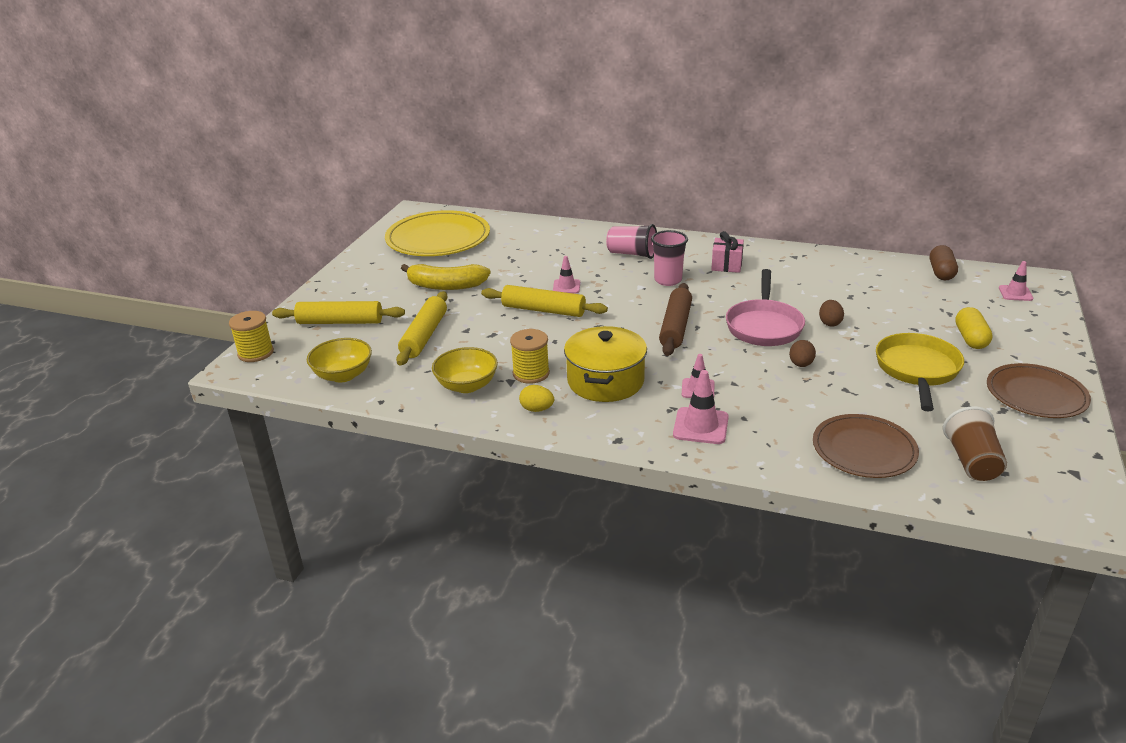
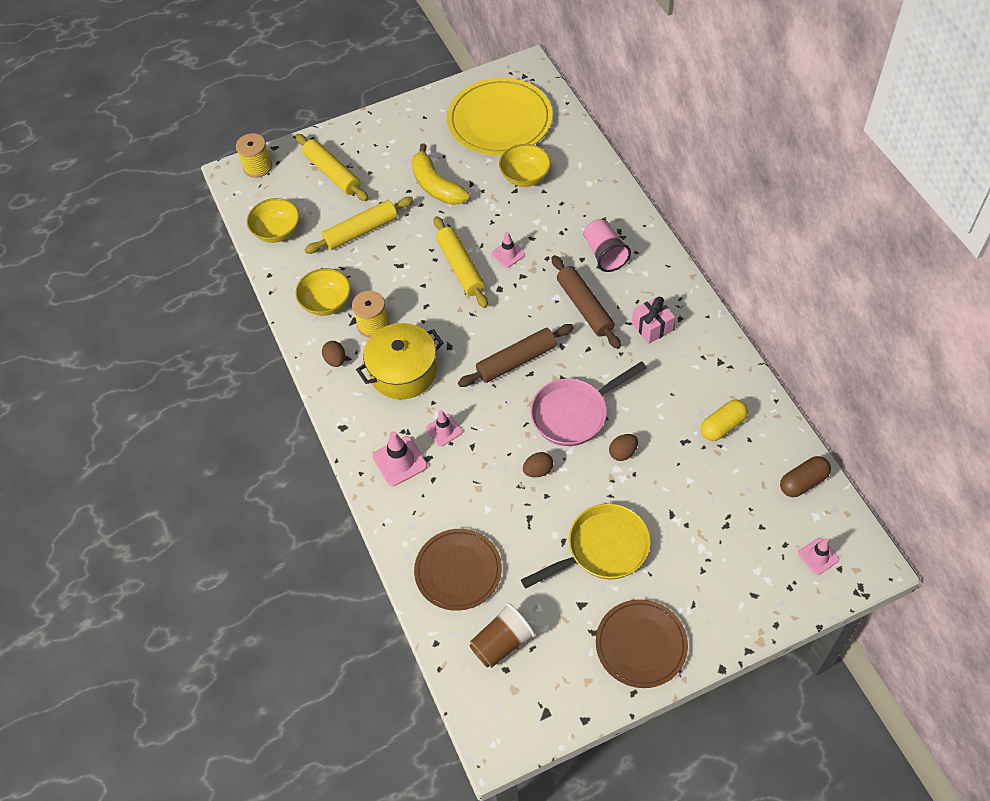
camera: 50 degrees right, 25 degrees up
yellow egg [519,385,554,412] -> brown egg [322,341,345,367]
pink cup [651,230,688,286] -> brown rolling pin [551,255,621,349]
yellow capsule [955,307,993,349] -> yellow capsule moved to [701,399,748,441]
none -> yellow bowl [499,144,551,187]

